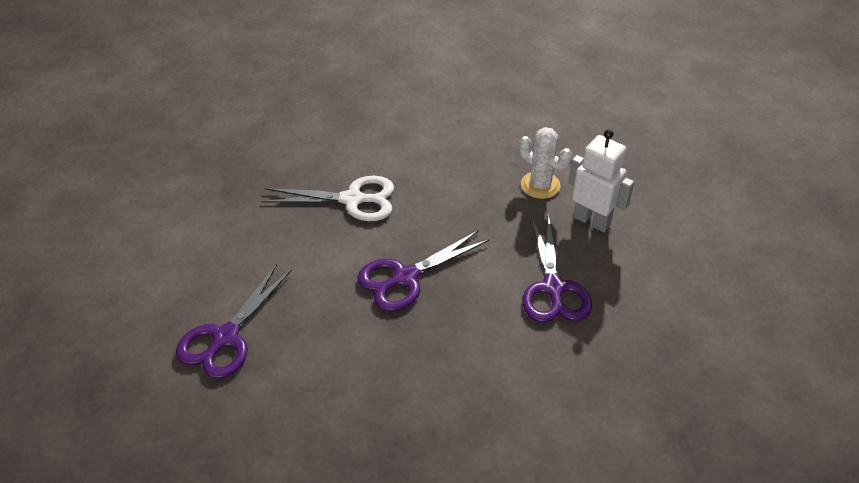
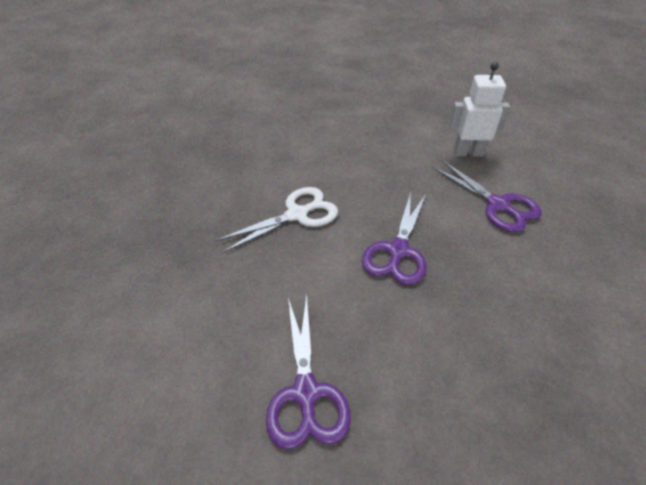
camera: 35 degrees left, 0 degrees up
white cactus [519,127,572,199] -> none

